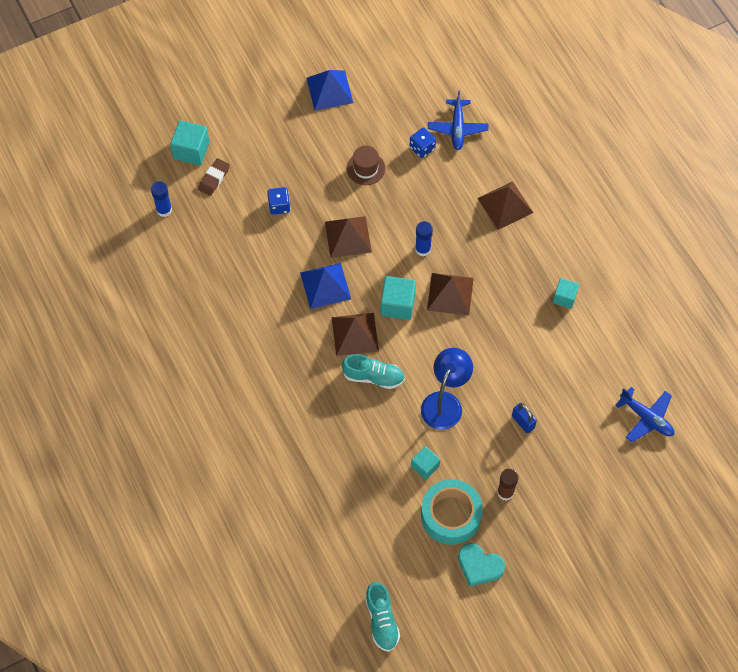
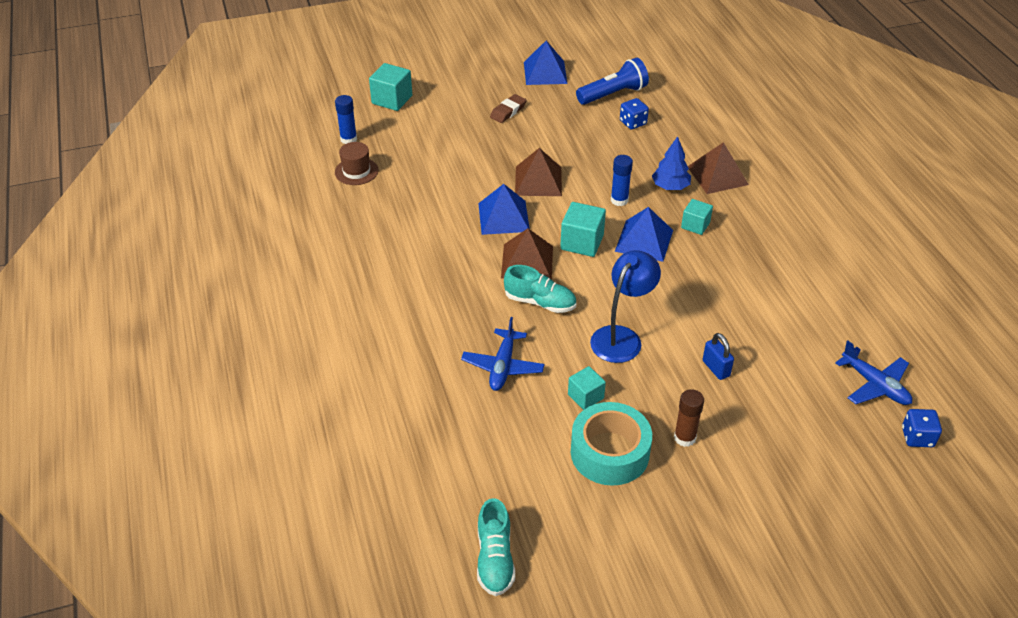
camera: 10 degrees right, 20 degrees down
brown eraser [198,158,230,196] -> brown eraser moved to [490,94,527,123]
blue dice [267,187,290,215] -> blue dice moved to [902,409,942,447]
brown hat [346,146,385,185] -> brown hat moved to [335,142,378,185]
brown pyramid [427,273,474,316] -> blue pyramid [615,207,673,262]
blue plane [428,91,488,150] -> blue plane moved to [461,317,545,391]
turquoise heart [458,543,505,587] -> none
turquoise cube [553,278,579,309] -> turquoise cube moved to [681,199,713,235]
none -> blue flashlight [576,58,649,105]
none -> blue tree [652,136,691,190]

